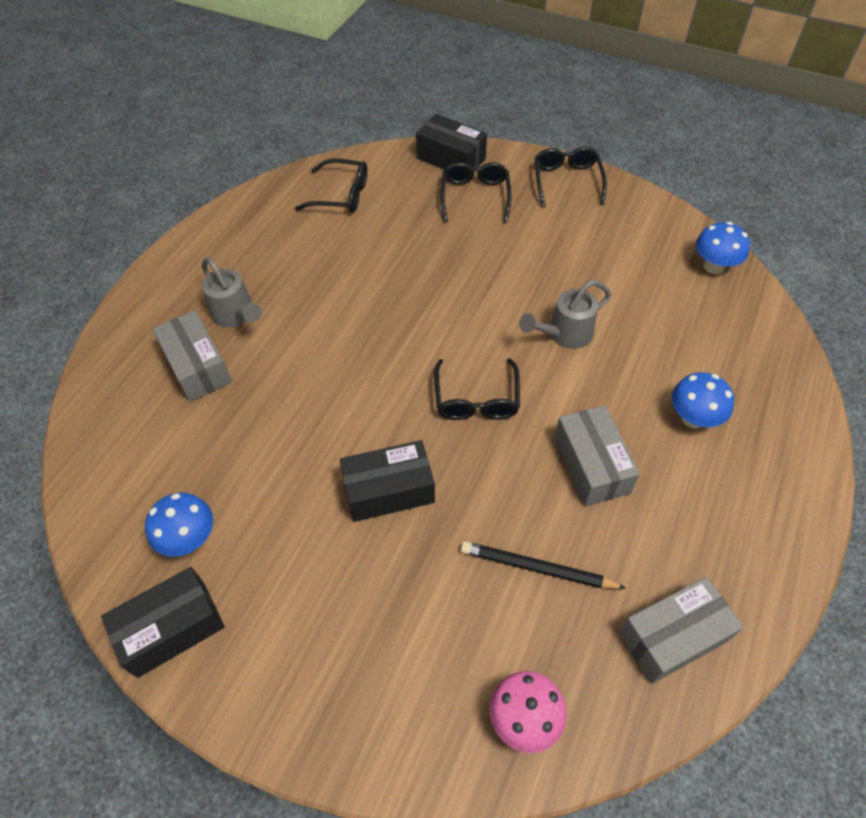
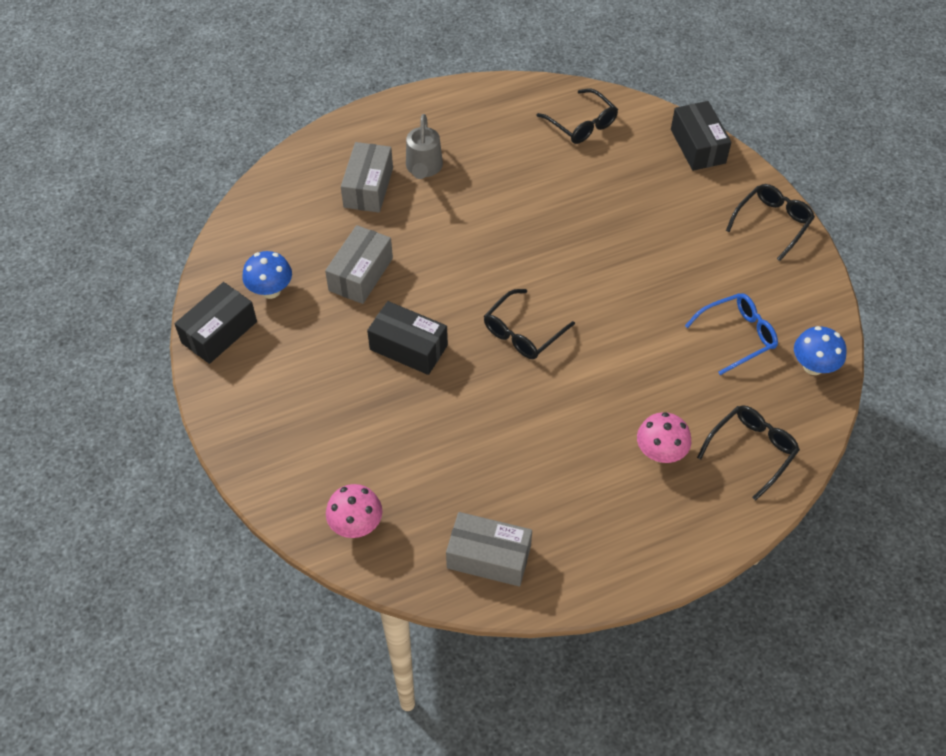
camera: 40 degrees right, 0 degrees up
black box [101,567,225,678] -> black box turned 60 degrees counterclockwise [174,282,257,364]
black glasses [440,162,512,223] -> black glasses moved to [697,405,800,501]
black pencil [461,541,626,589] -> none
grey watering can [519,280,611,349] -> none
grey box [554,405,640,506] -> grey box moved to [325,225,393,304]
blue mushroom [672,372,734,428] -> pink mushroom [637,412,691,463]
none -> blue glasses [685,293,778,375]

